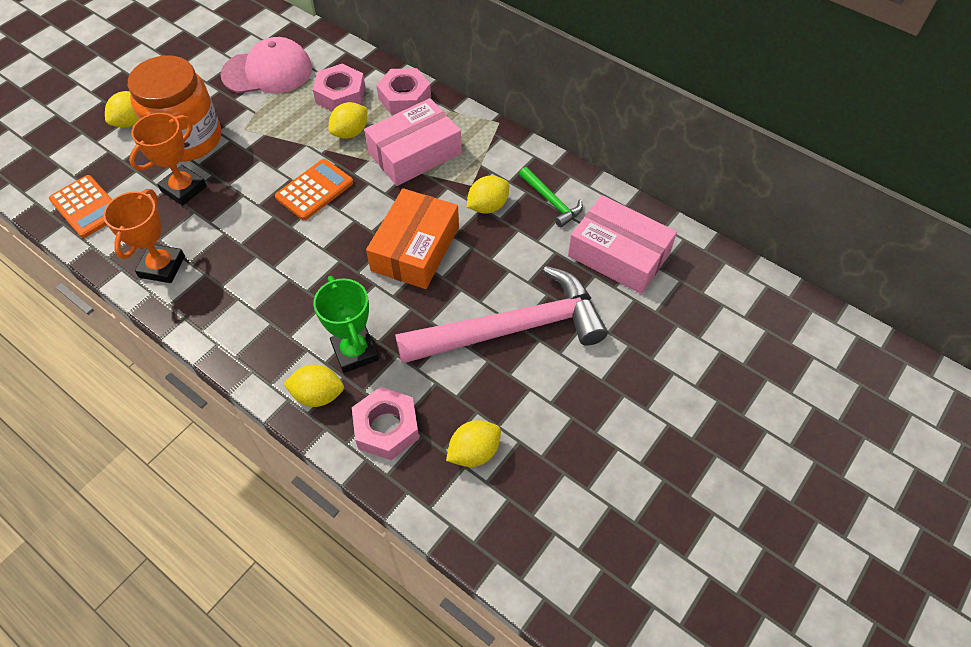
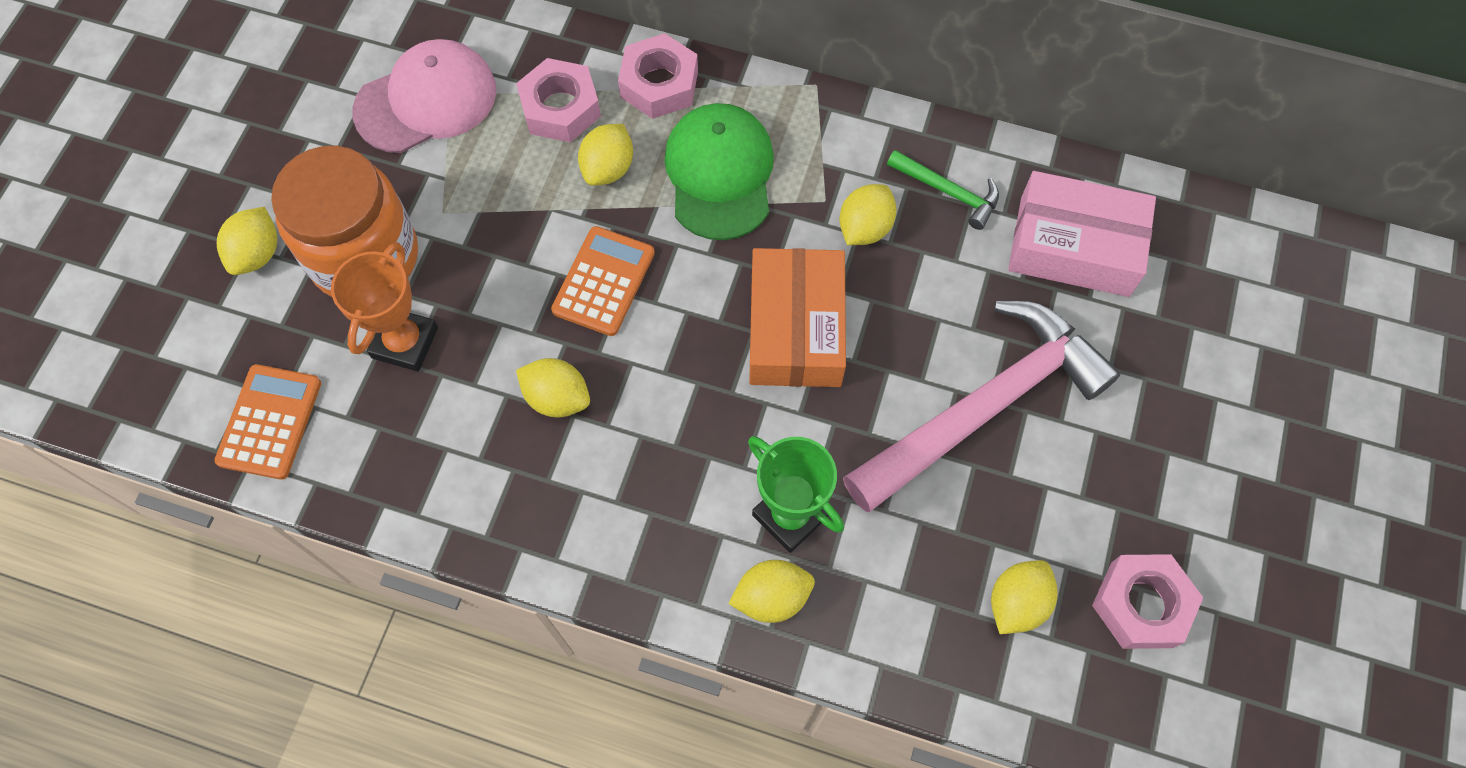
camera: 20 degrees left, 10 degrees up
orange calculator [49,175,112,238] -> orange calculator turned 105 degrees counterclockwise [214,364,321,480]
orange trophy [103,189,185,283] -> none
pink nut [352,387,419,460] -> pink nut moved to [1092,554,1203,649]
pink box [364,98,462,186] -> green cap [664,103,774,240]
none -> yellow lemon [516,358,590,418]

